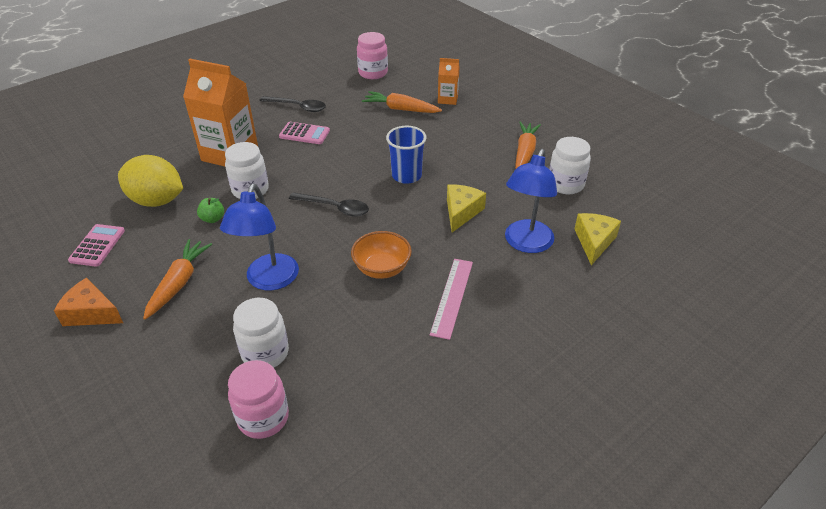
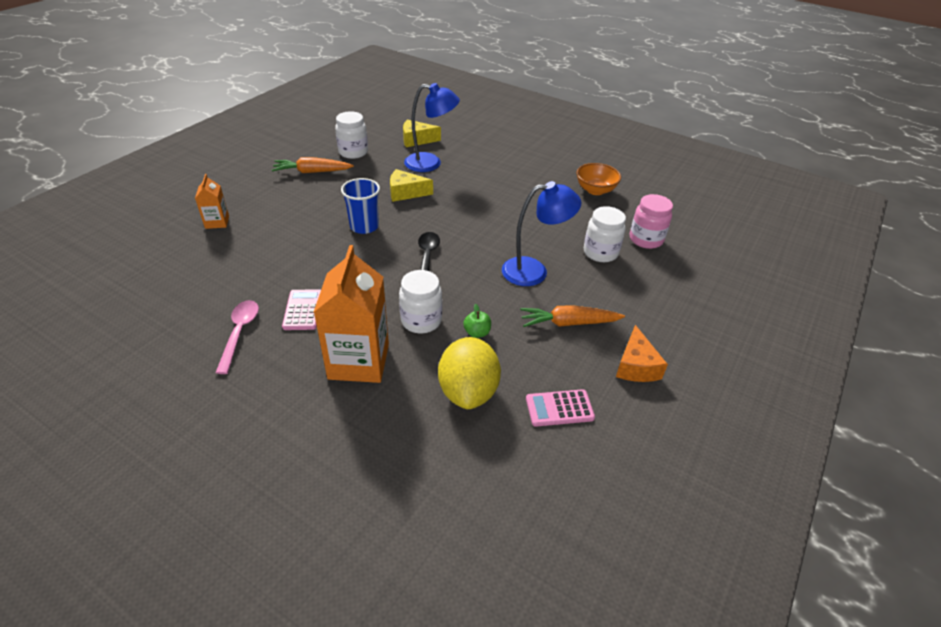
camera: 110 degrees left, 0 degrees up
black spoon [259,96,326,112] -> pink spoon [216,300,259,374]
orange bowl [351,231,412,279] -> orange bowl moved to [576,163,621,195]
pink jar [357,32,388,79] -> none
orange carrot [362,91,442,113] -> none
pink ruler [430,259,473,340] -> none

